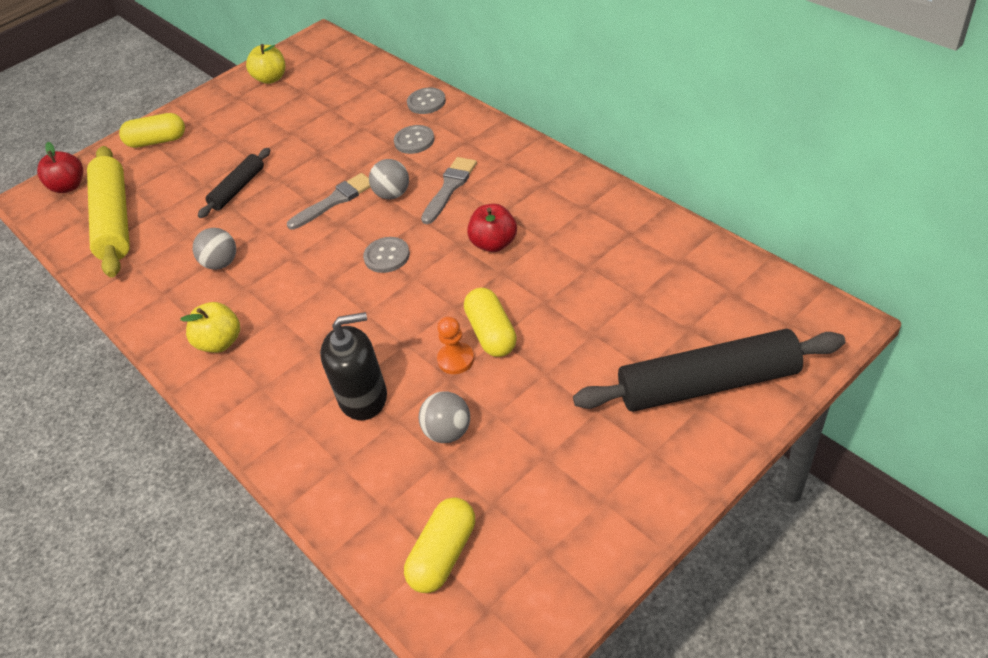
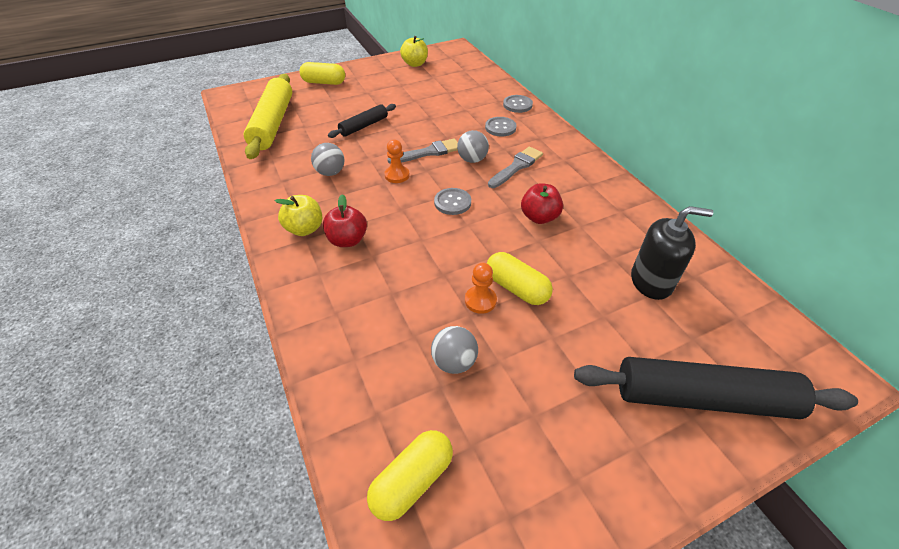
camera: 10 degrees right, 0 degrees up
red apple [37,142,83,193] -> red apple moved to [323,194,367,247]
black soap dispenser [320,312,387,420] -> black soap dispenser moved to [631,206,713,300]
yellow capsule [464,288,517,357] -> yellow capsule turned 45 degrees counterclockwise [487,252,553,305]
none -> orange pawn [384,140,410,183]

